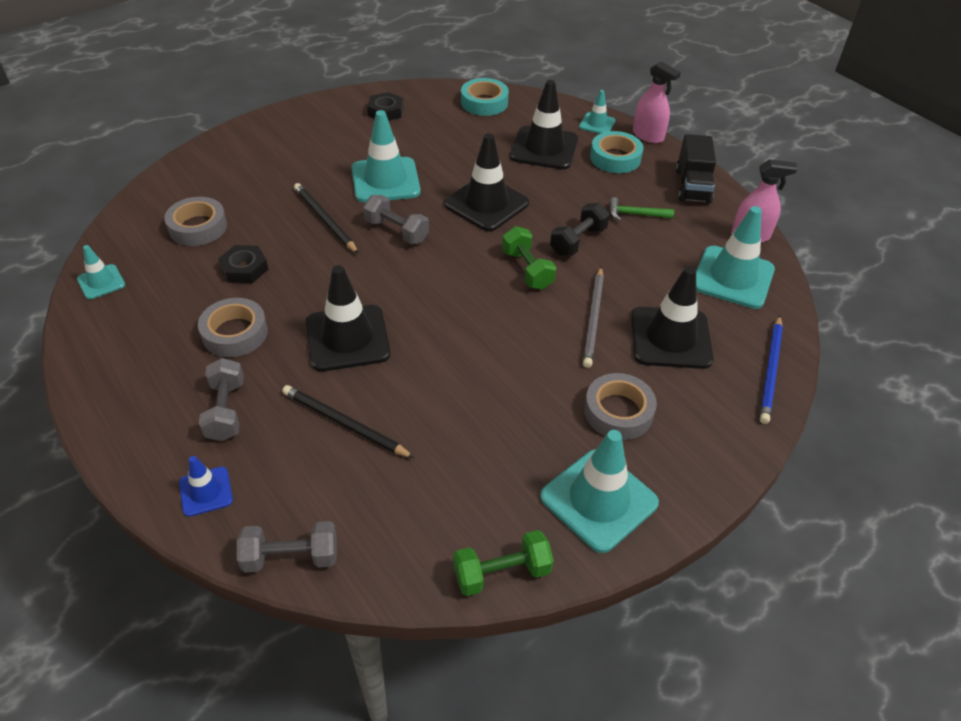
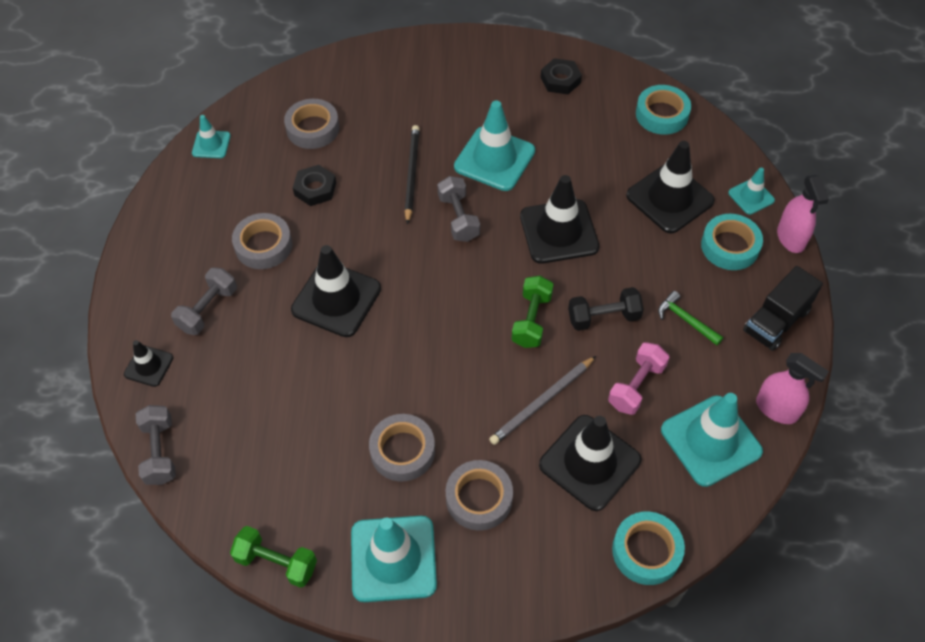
camera: 40 degrees right, 10 degrees up
blue traffic cone [179,456,233,517] -> black traffic cone [124,340,173,387]
grey dumbbell [237,521,337,573] -> grey dumbbell turned 45 degrees clockwise [136,405,176,485]
black pencil [282,385,414,458] -> none
blue pencil [760,315,783,424] -> turquoise tape [612,512,685,585]
none -> grey tape [369,414,435,481]
none -> pink dumbbell [608,342,670,415]

